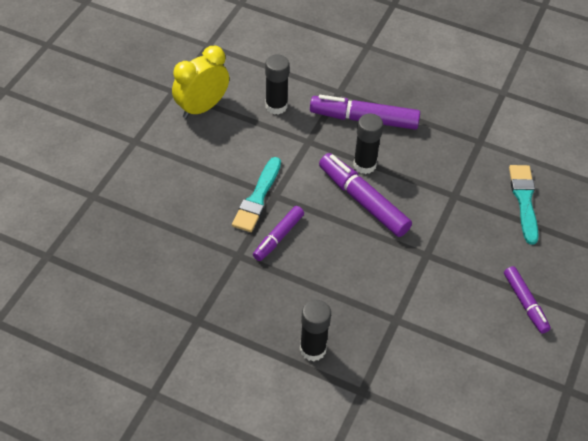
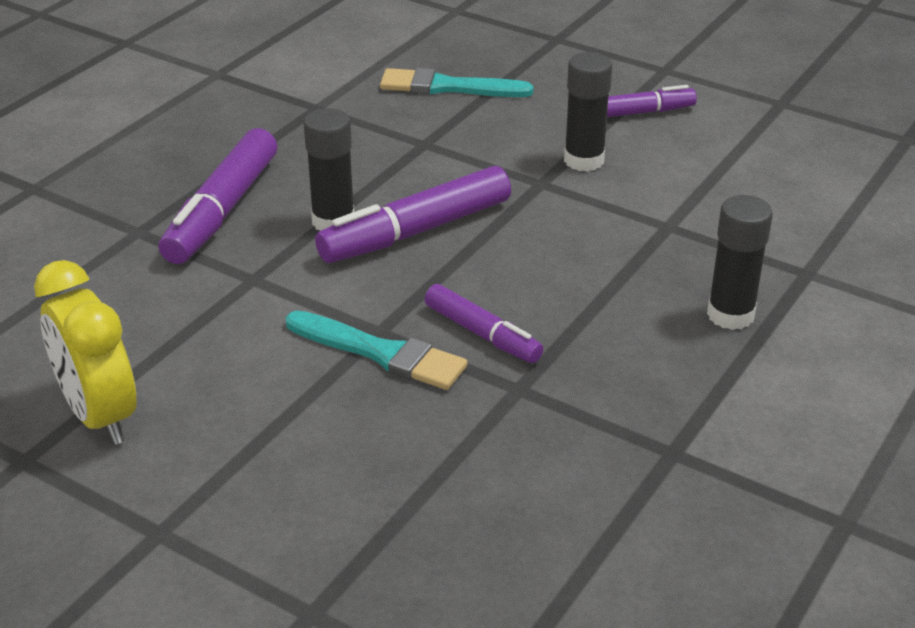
camera: 80 degrees left, 15 degrees down
black glue stick [265,55,290,115] -> black glue stick moved to [564,52,612,172]

